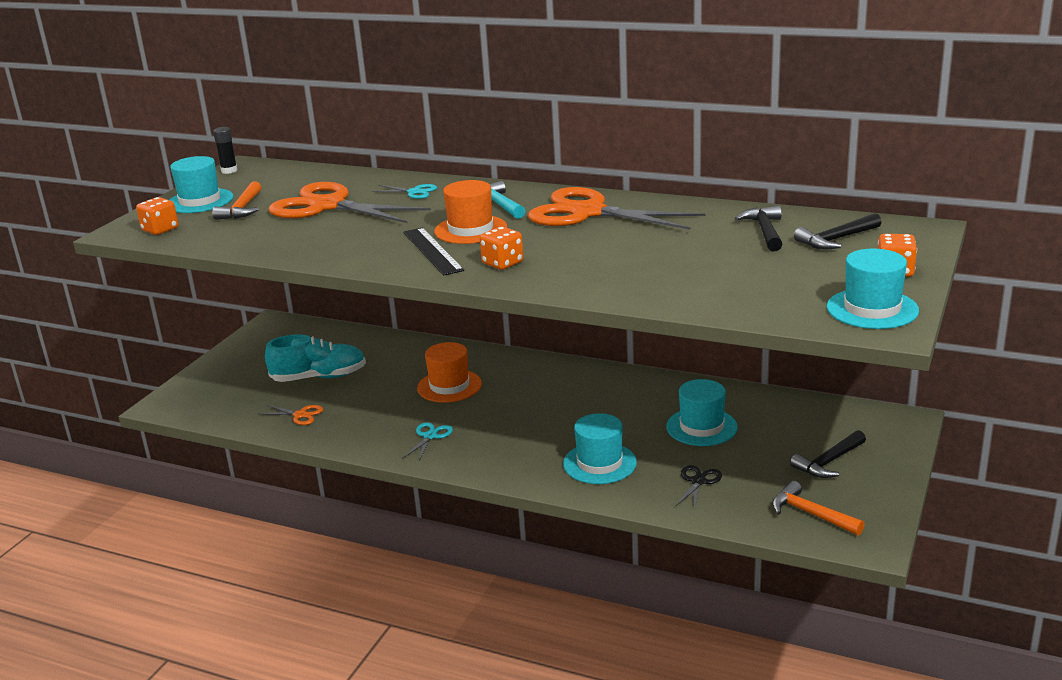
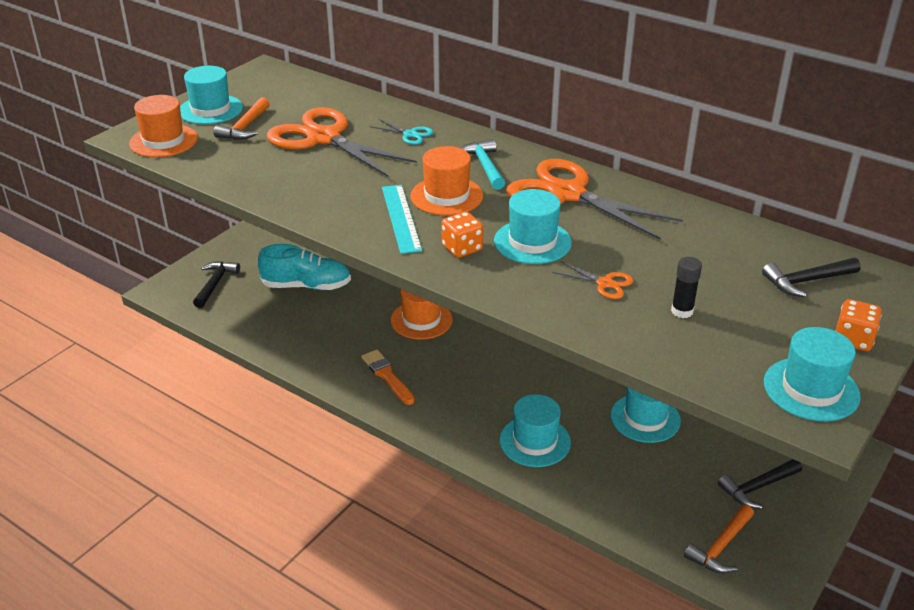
camera: 10 degrees right, 10 degrees up
orange dice [136,197,179,235] -> orange hat [129,95,198,157]
black glue stick [213,127,237,174] -> black glue stick moved to [671,257,702,318]
orange scissors [257,405,323,425] -> orange scissors moved to [552,261,633,299]
black ruler [403,228,464,276] -> turquoise ruler [382,185,422,254]
turquoise scissors [403,422,453,461] -> orange brush [361,350,415,405]
black scissors [675,465,722,511] -> none
black hammer [735,205,782,251] -> black hammer moved to [193,261,240,308]
orange hammer [772,481,865,535] -> orange hammer turned 105 degrees counterclockwise [684,505,754,574]
none -> turquoise hat [494,189,572,264]

